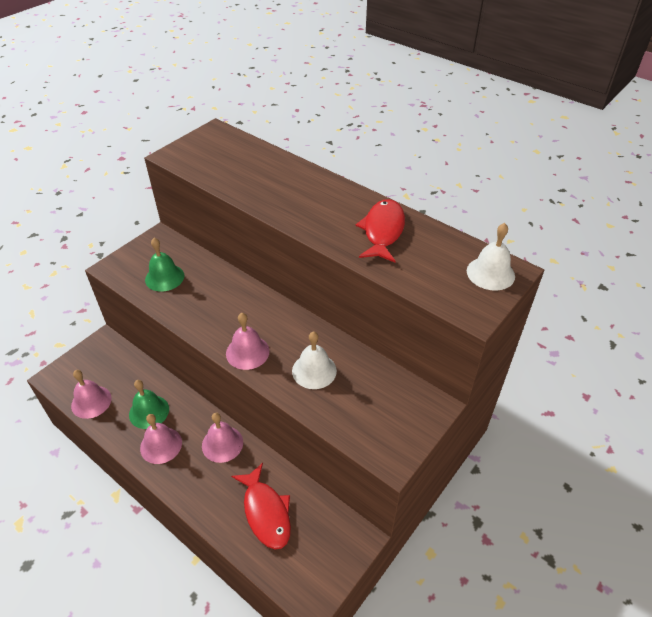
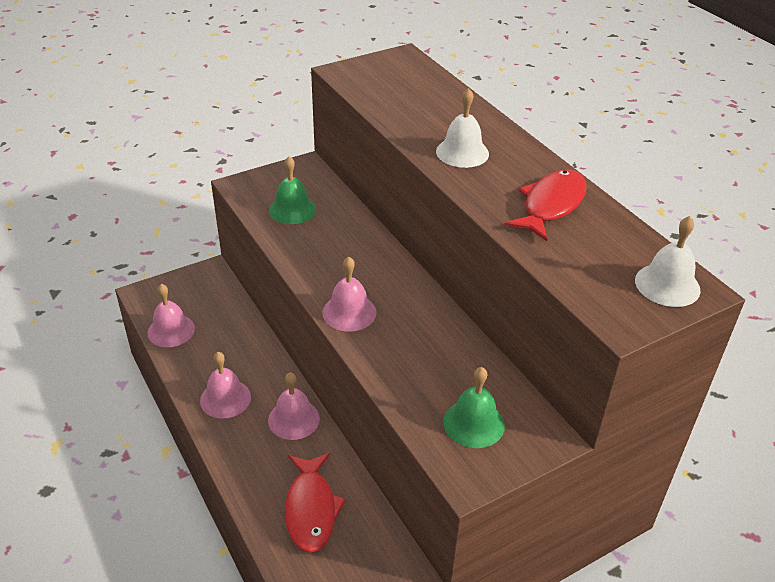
camera: 20 degrees right, 5 degrees down
green bell [129,380,169,429] -> green bell moved to [443,367,505,448]
white bell [292,331,337,389] -> white bell moved to [436,88,489,168]

